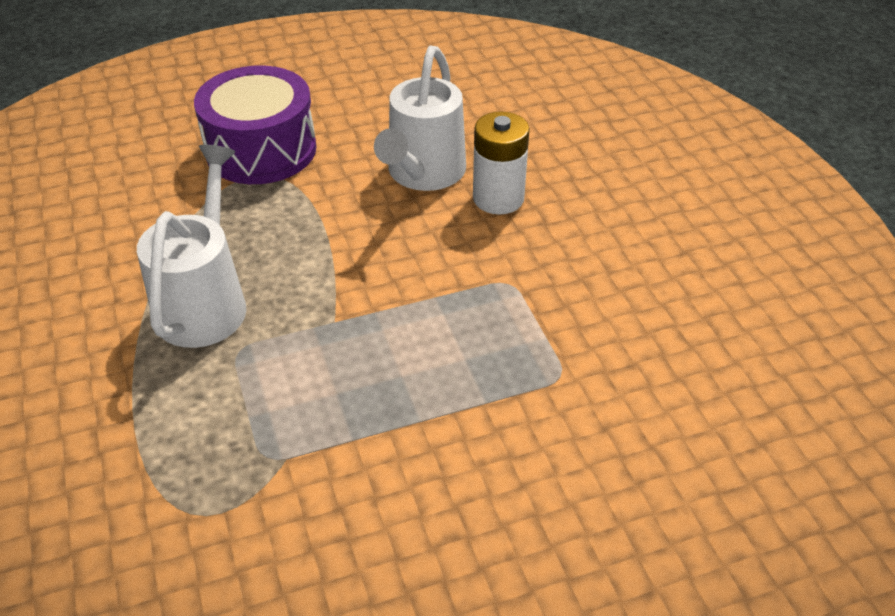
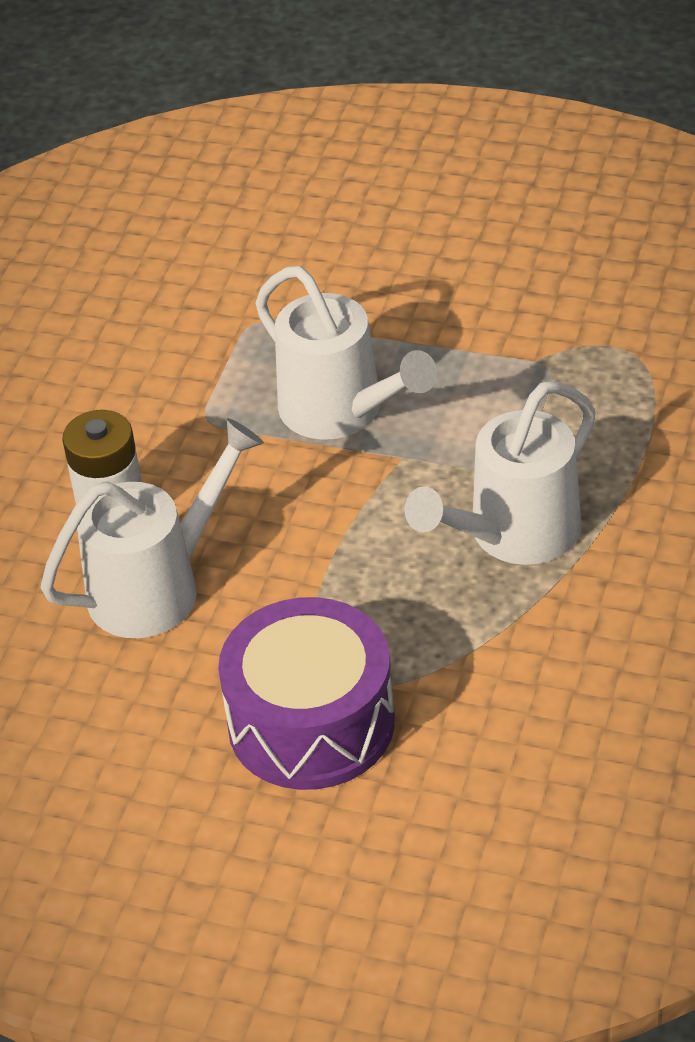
camera: 140 degrees left, 0 degrees up
none -> white watering can [255,266,437,440]

